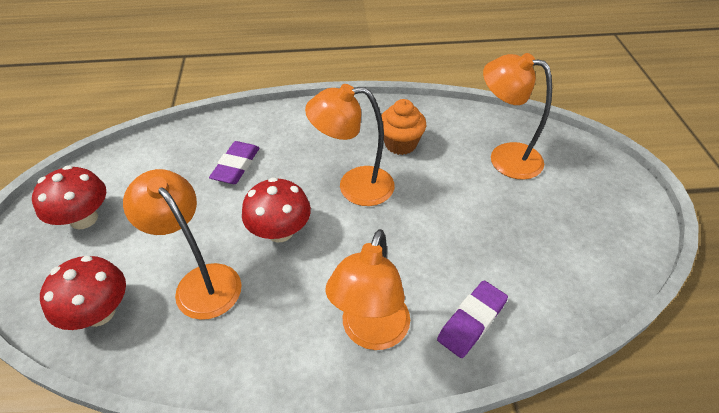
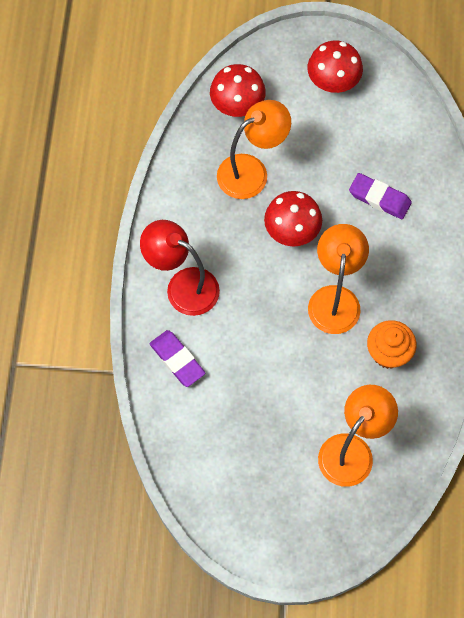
camera: 100 degrees right, 20 degrees up
orange lamp [326,229,410,350] -> red lamp [140,220,220,316]

